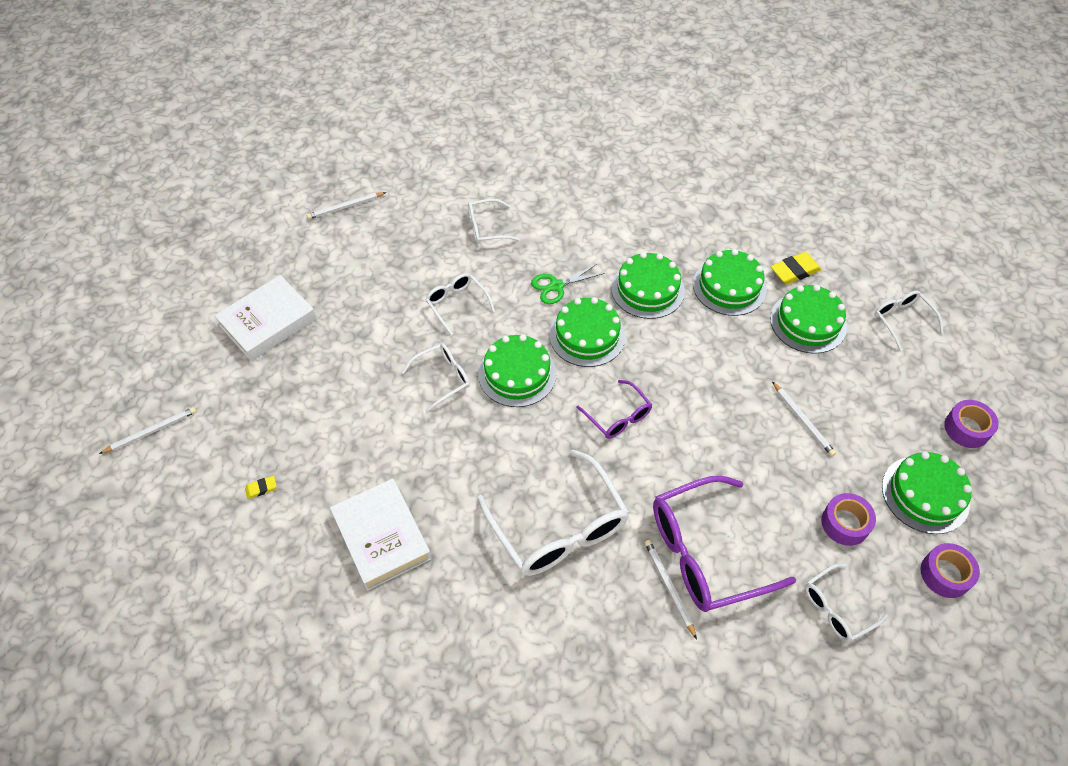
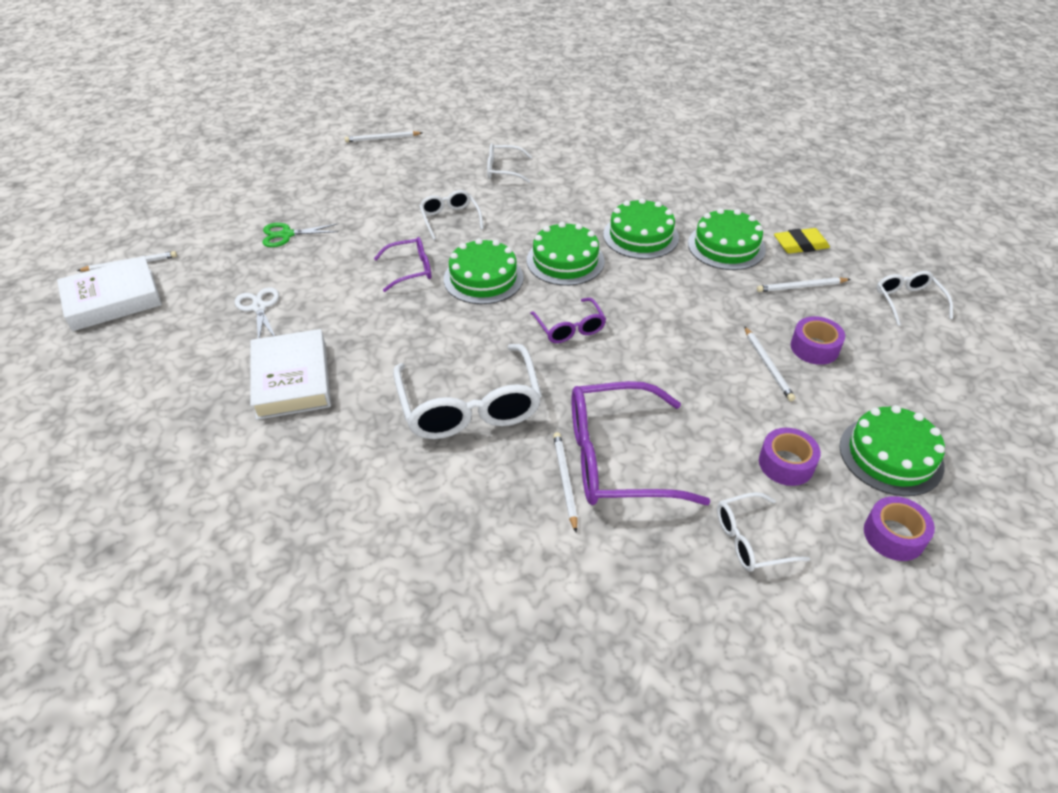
camera: 15 degrees right, 10 degrees down
white book [214,275,317,361] -> white book moved to [57,256,162,331]
yellow eraser [245,476,277,499] -> none
white glasses [402,343,470,411] -> purple glasses [374,237,431,292]
green scissors [531,263,605,304] -> green scissors moved to [263,223,339,247]
green cake [770,285,847,354] -> white pencil [757,277,851,292]
purple tape [944,400,999,448] -> purple tape moved to [791,316,845,365]
none -> white scissors [235,287,279,339]

